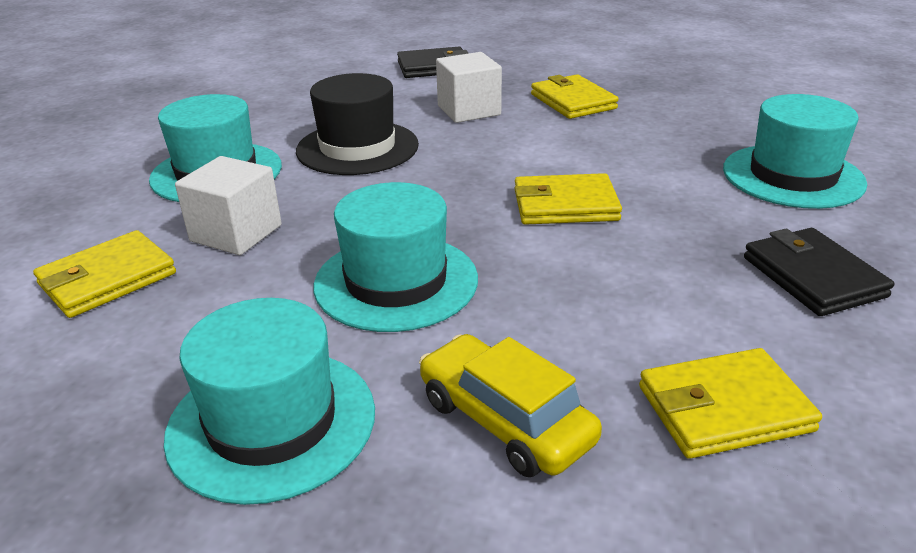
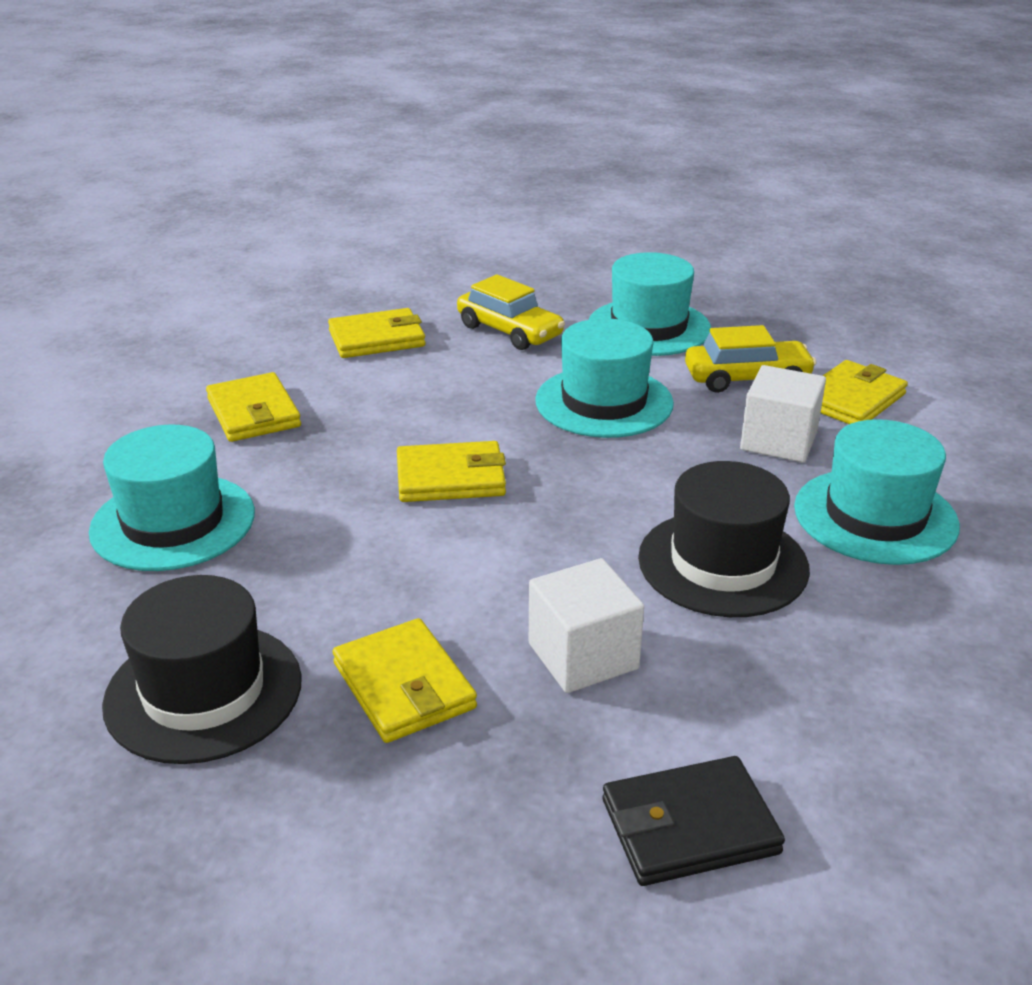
camera: 175 degrees right, 0 degrees up
black wallet [744,228,894,316] -> yellow wallet [206,372,301,442]
none -> black hat [102,575,302,764]
none -> yellow car [685,325,816,393]

